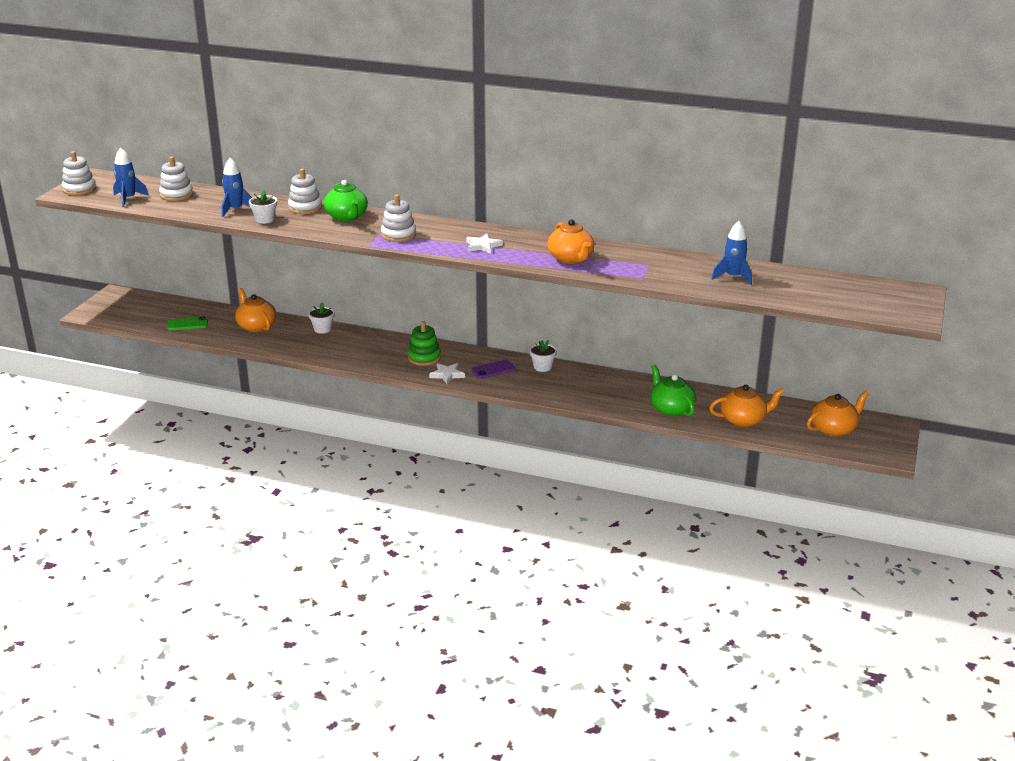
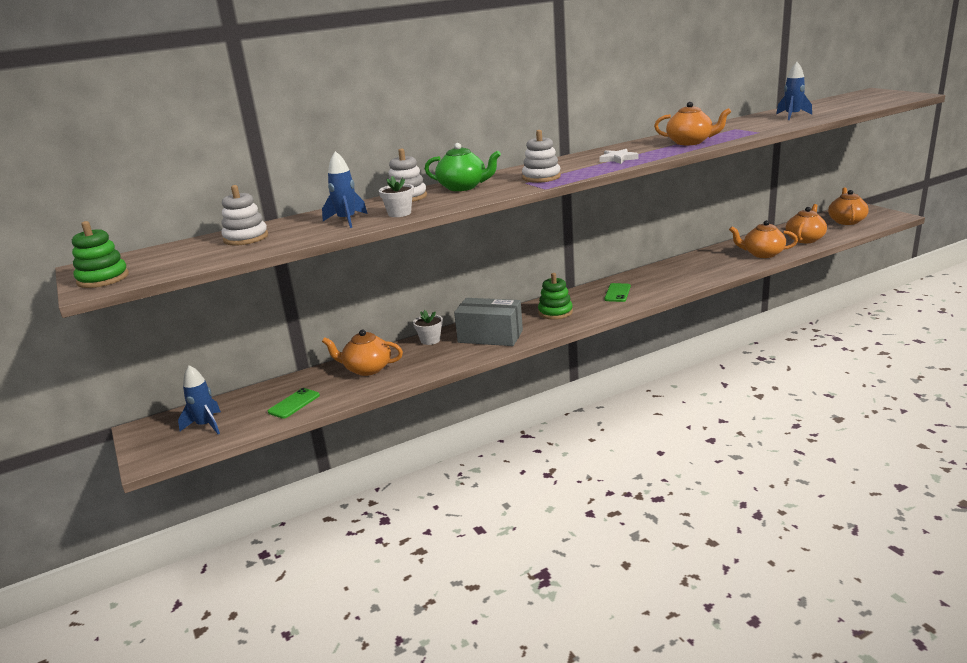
camera: 45 degrees left, 5 degrees down
white stacking toy [62,151,96,195] -> green stacking toy [72,221,129,288]
blue rocket [113,147,149,207] -> blue rocket moved to [178,365,221,434]
white star [429,363,465,384] -> none
purple phone [471,360,516,379] -> green phone [604,283,631,302]
white flower pot [529,340,557,372] -> none
green teapot [650,364,696,416] -> orange teapot [729,220,798,258]
none -> grey box [454,298,523,346]

